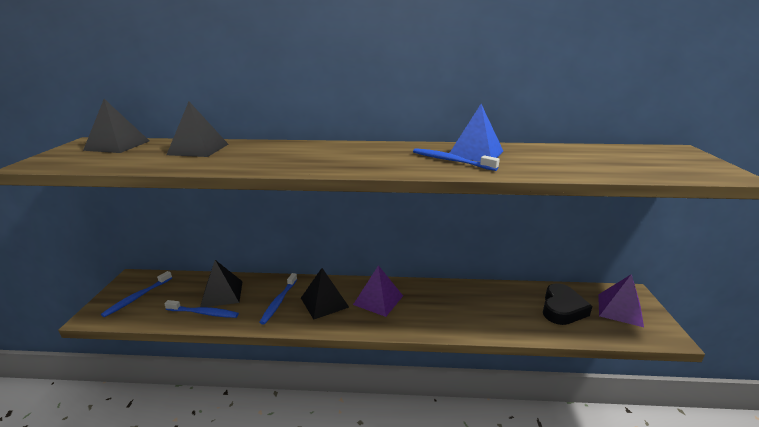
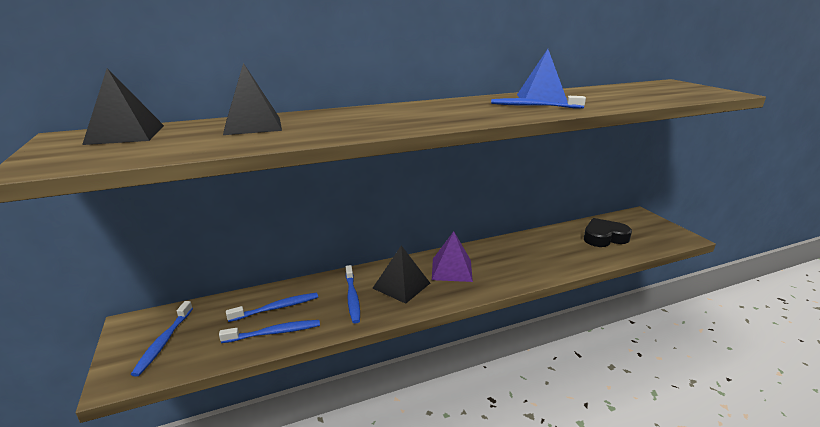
camera: 25 degrees left, 0 degrees up
black pyramid [200,260,243,307] -> blue toothbrush [226,292,318,322]
black heart [543,283,592,325] -> black heart turned 105 degrees counterclockwise [584,218,632,247]
purple pyramid [598,274,644,327] -> none

